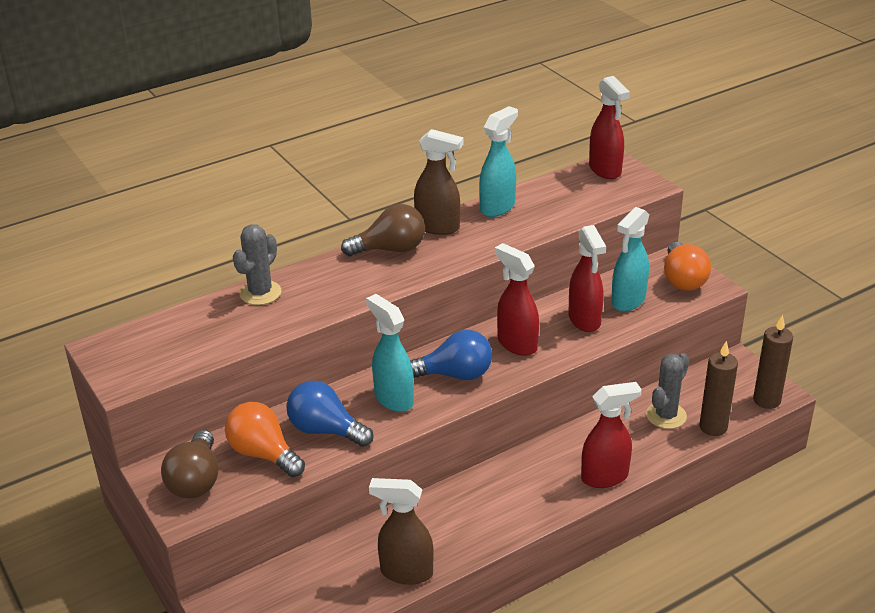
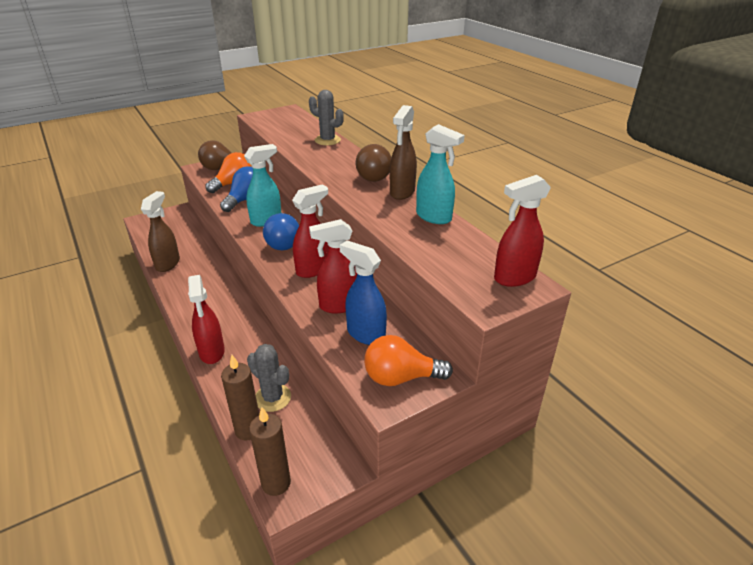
camera: 90 degrees right, 0 degrees up
turquoise spray bottle [611,207,649,312] -> blue spray bottle [339,241,387,345]

